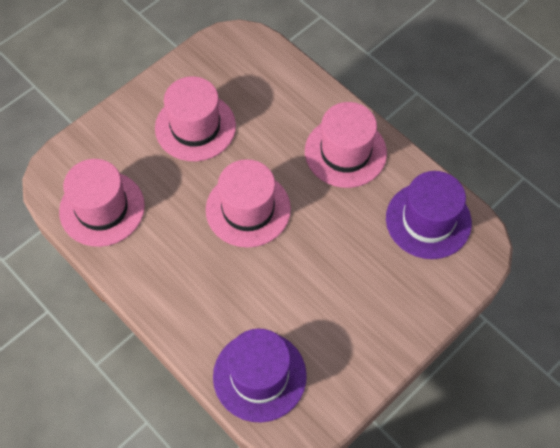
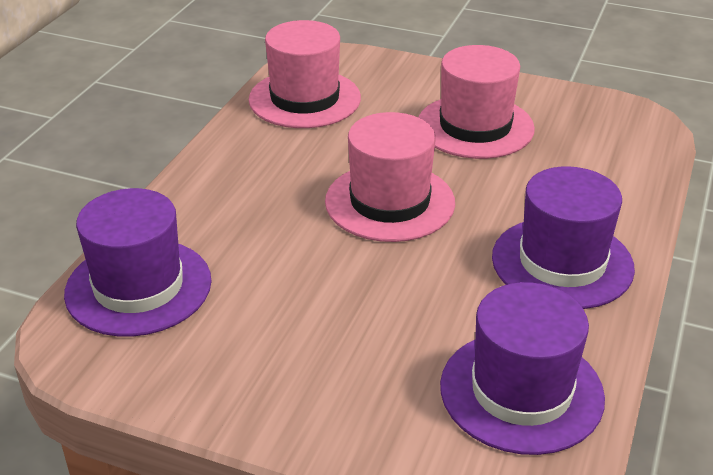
camera: 65 degrees right, 25 degrees down
pink hat [305,102,387,188] -> purple hat [492,166,635,309]

